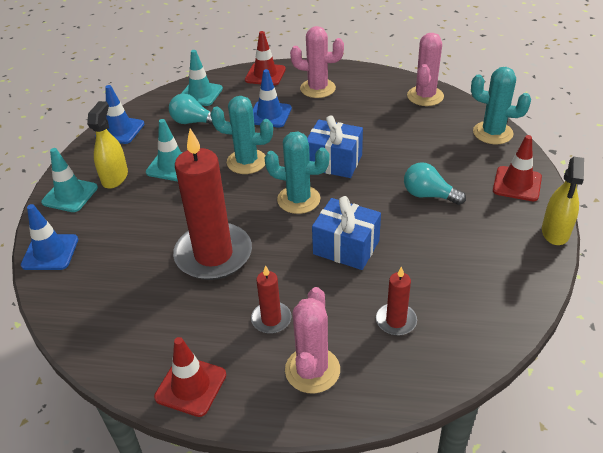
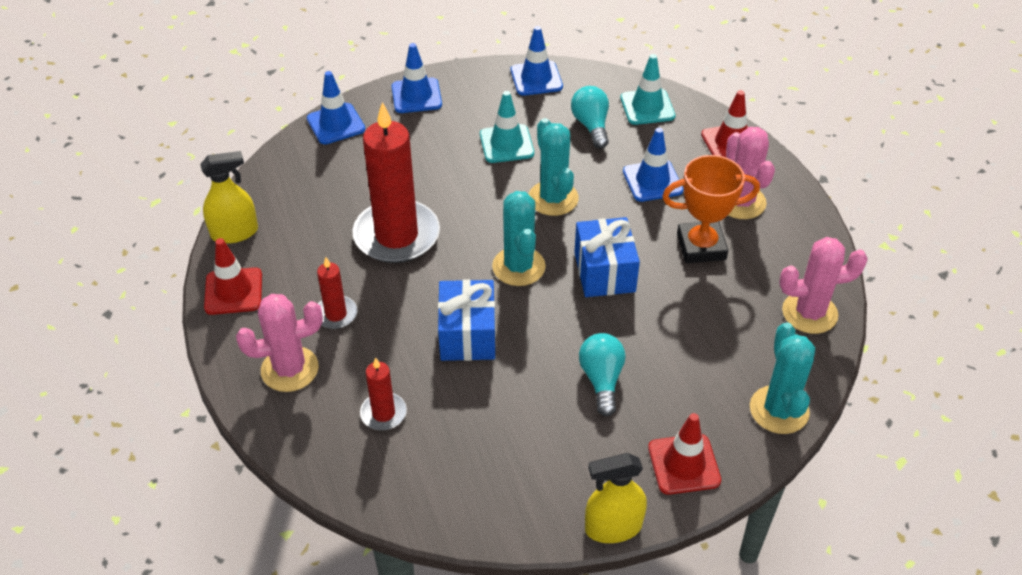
camera: 60 degrees right, 5 degrees up
turquoise traffic cone [41,148,98,212] -> blue traffic cone [392,43,442,113]
yellow spray bottle [87,101,128,189] -> yellow spray bottle moved to [200,151,258,244]
none -> orange trophy [662,155,760,263]

